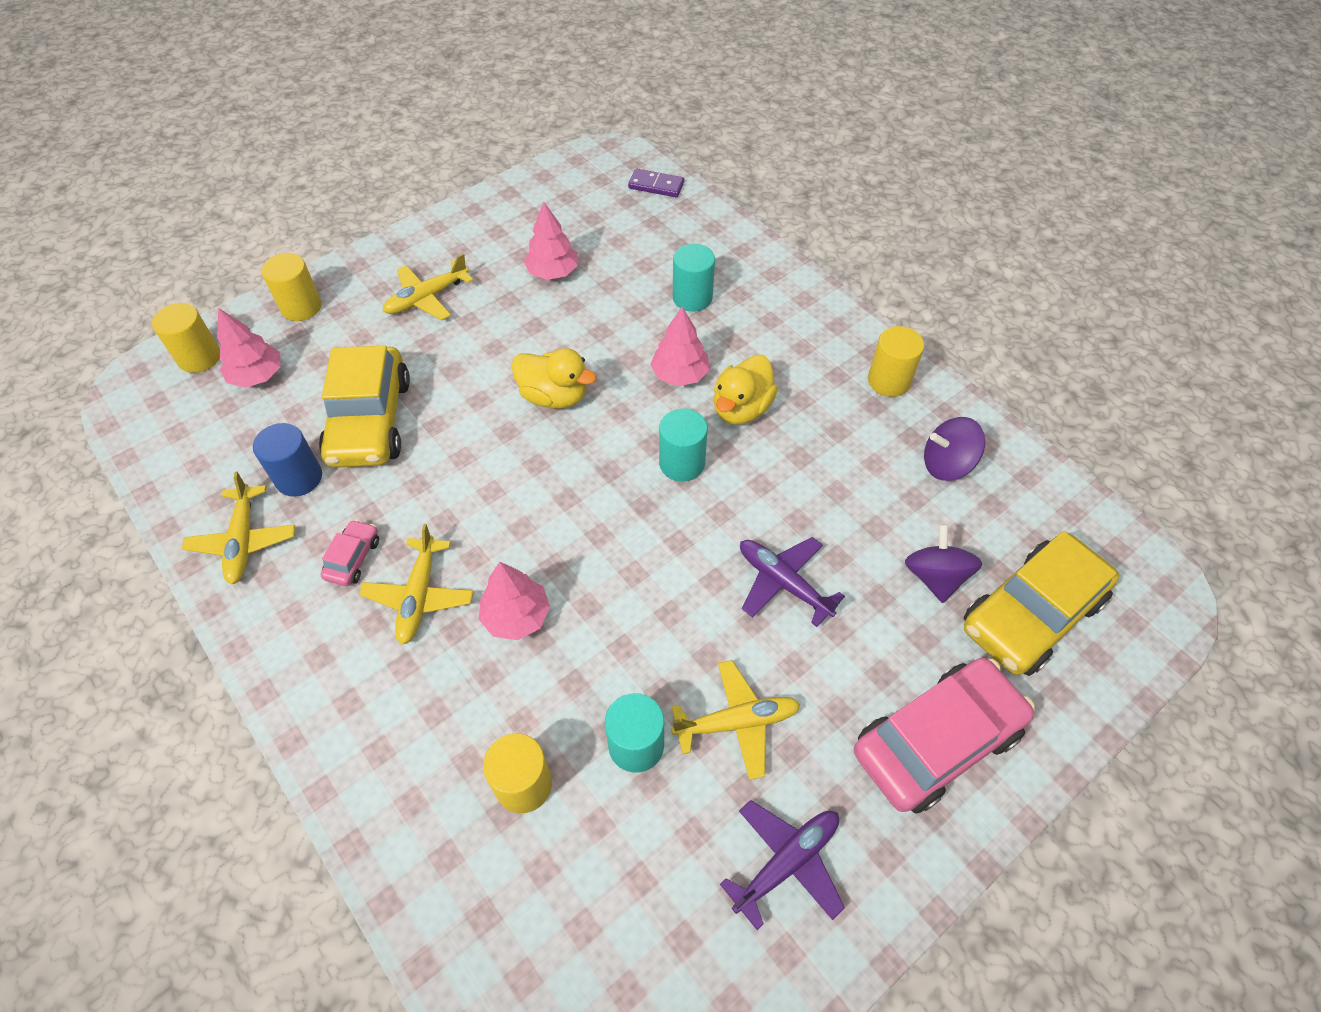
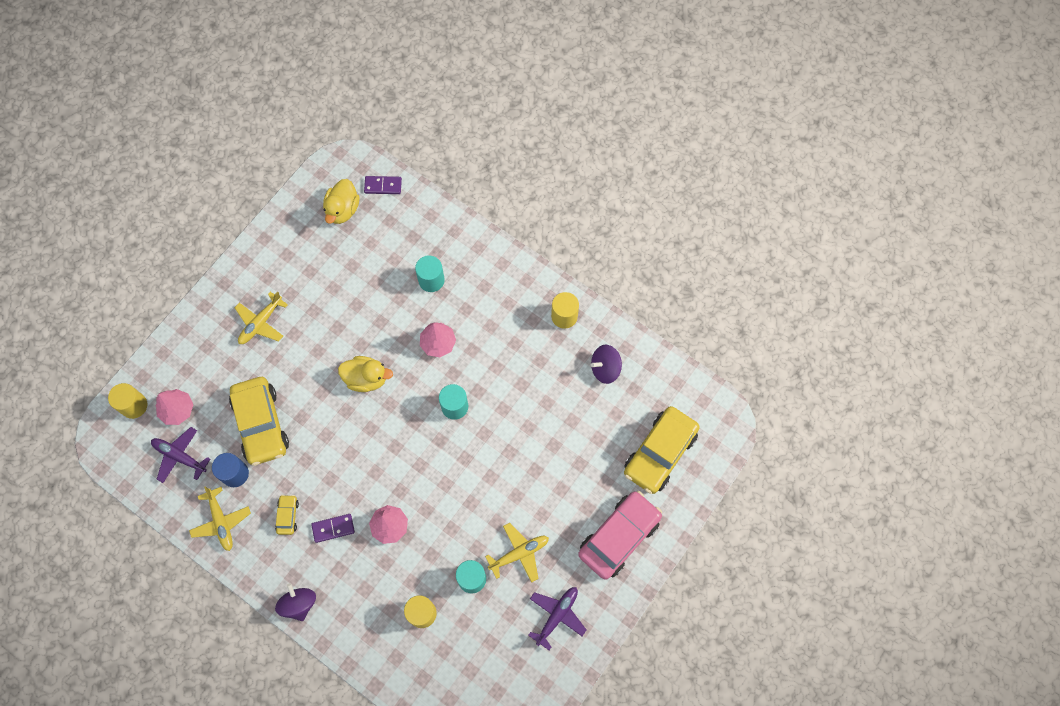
camera: 15 degrees left, 15 degrees up
yellow cylinder [262,253,322,321] -> none
pink car [320,520,379,586] -> yellow car [275,495,299,535]
yellow plane [359,524,474,645] -> purple domino [311,514,355,543]
pink tree [524,201,578,280] -> none
yellow duck [714,355,778,425] -> yellow duck moved to [323,179,360,224]
purple plane [740,537,845,627] -> purple plane moved to [151,427,210,483]
purple spinning top [905,524,982,603] -> purple spinning top moved to [275,583,316,621]

